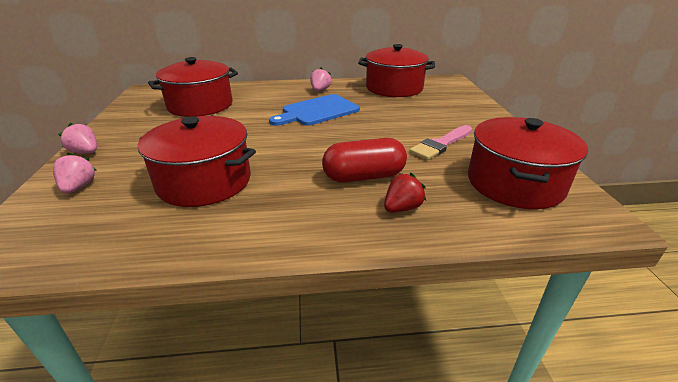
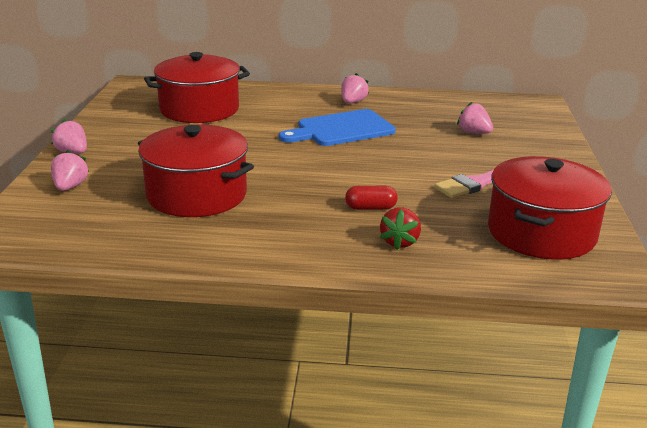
camera: 10 degrees right, 5 degrees down
red capsule [322,138,407,183] -> red capsule [345,186,398,210], size x0.55
red pot [358,44,435,97] -> none
red strawberry [384,173,426,212] -> red strawberry turned 135 degrees clockwise [380,207,421,250]
none -> pink strawberry [457,101,493,134]

